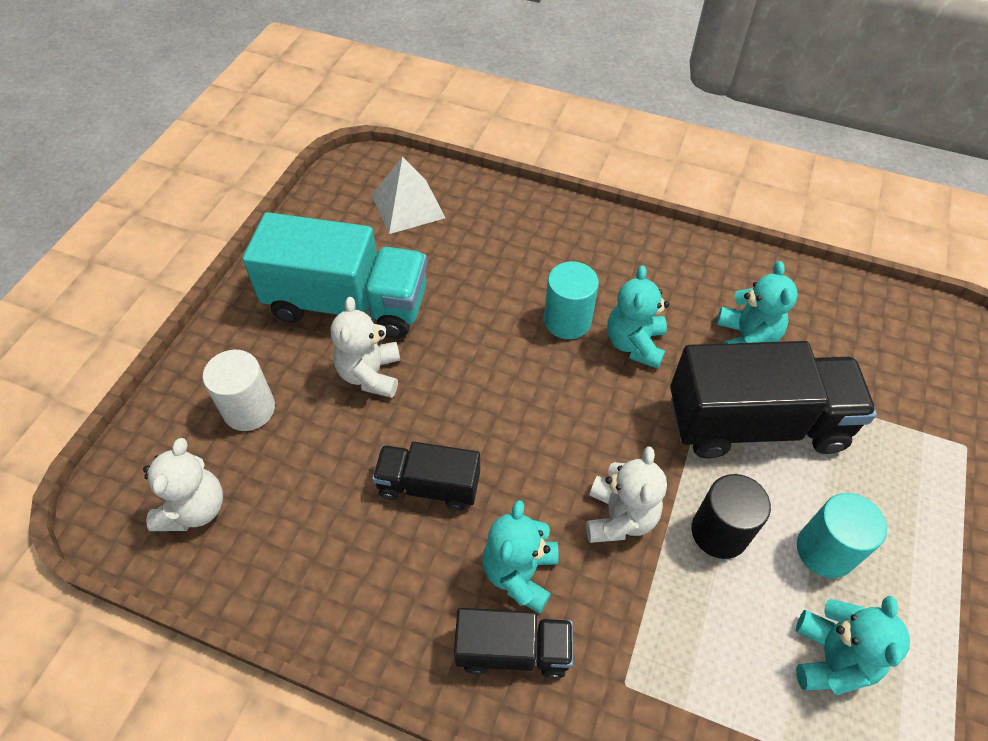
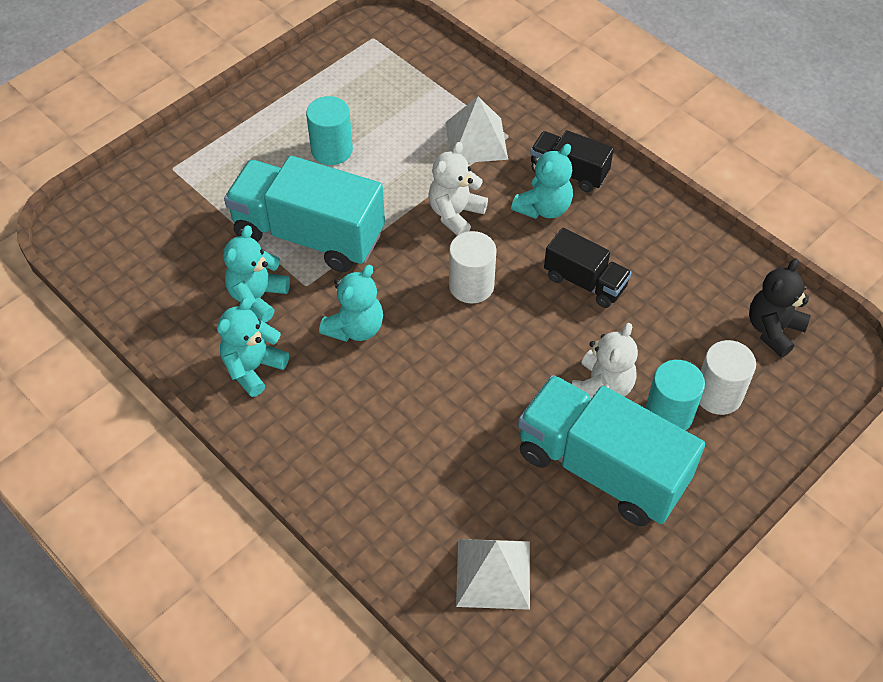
camera: 155 degrees left, 0 degrees up
white teddy bear [143,438,223,531] -> black teddy bear [749,259,811,358]
turquoise cylinder [544,261,599,339] -> turquoise cylinder moved to [645,360,705,431]
black truck [670,341,877,459] -> turquoise truck [224,156,385,272]
black cylinder [692,474,771,559] -> none
turquoise teddy bear [796,596,910,695] -> turquoise teddy bear moved to [217,297,289,397]
none -> white pyramid [445,97,508,163]
none -> white cylinder [449,231,497,304]

